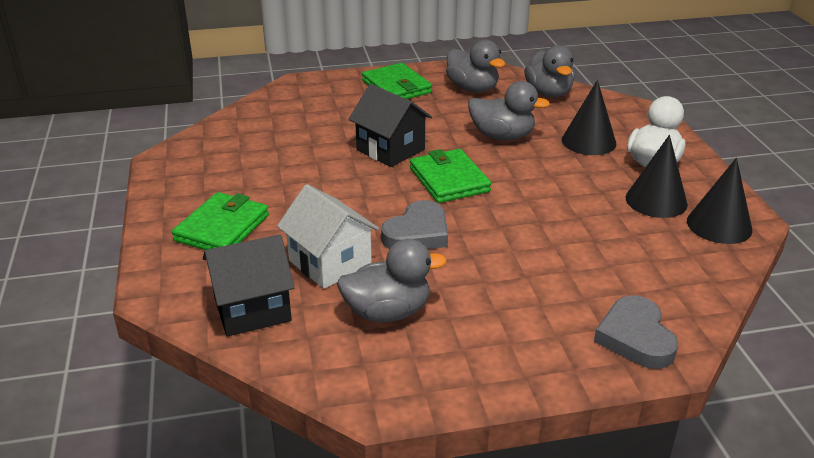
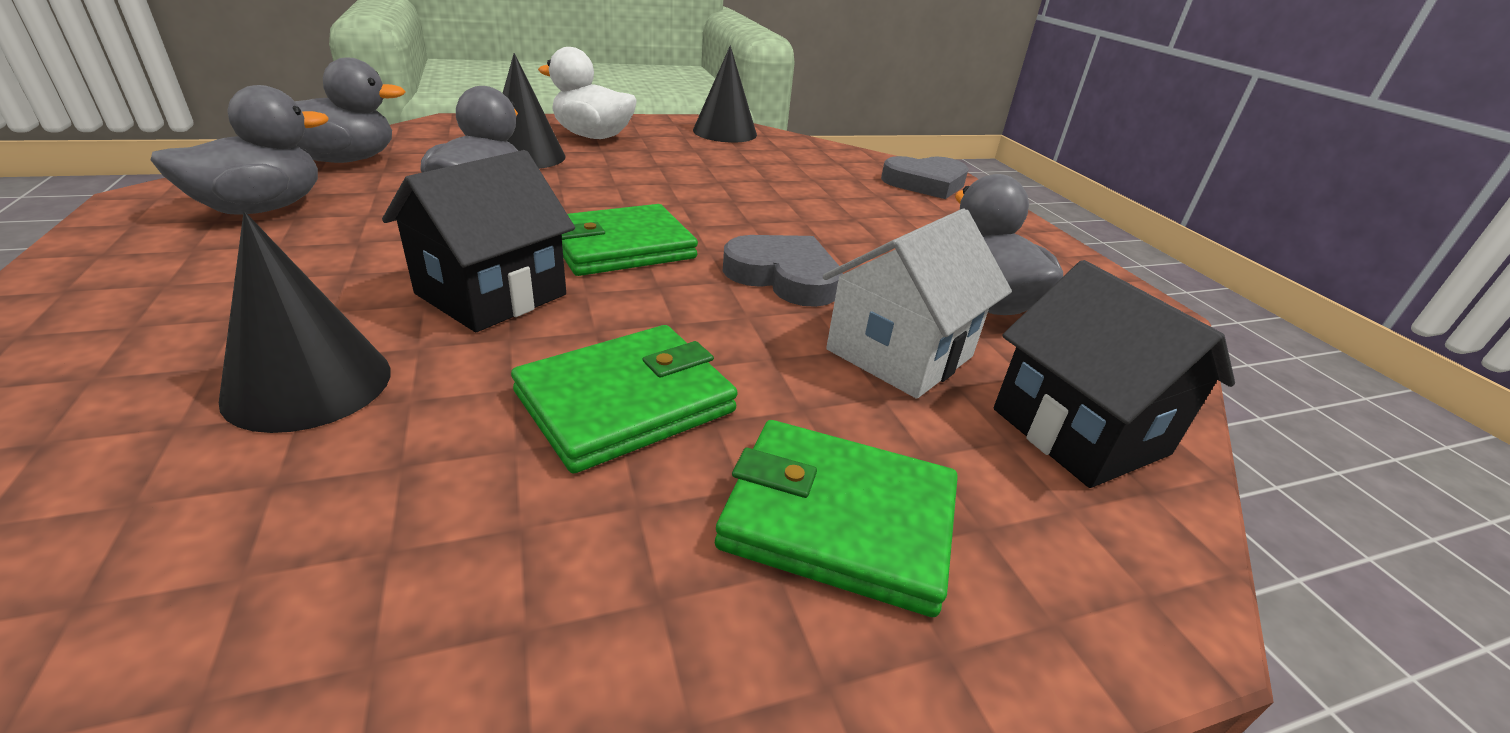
camera: 100 degrees left, 0 degrees up
green wallet [362,63,432,99] -> green wallet moved to [511,325,738,473]
black cone [626,135,688,218] -> black cone moved to [219,212,391,433]

